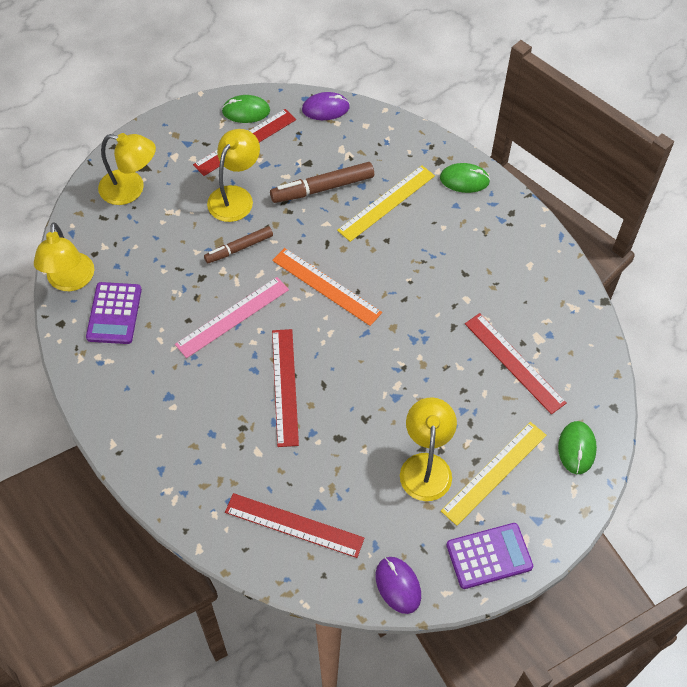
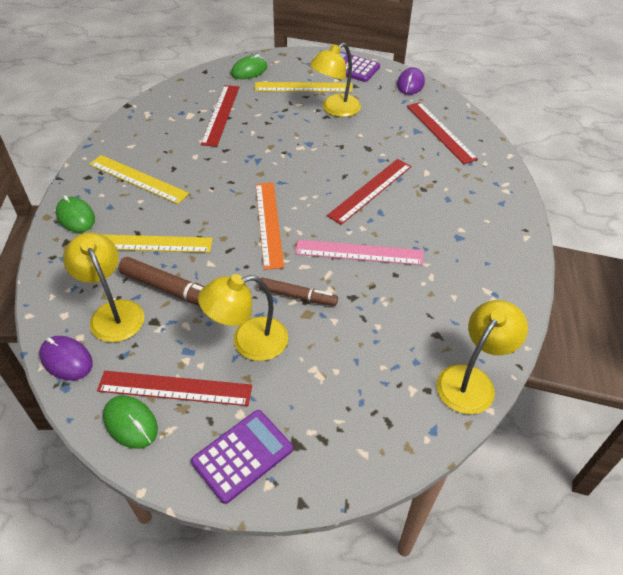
camera: 135 degrees left, 10 degrees down
purple calculator [86,282,142,344] -> purple calculator moved to [191,410,293,504]
yellow lamp [98,133,156,205] -> yellow lamp moved to [63,233,144,342]
none -> yellow ruler [89,155,189,204]

